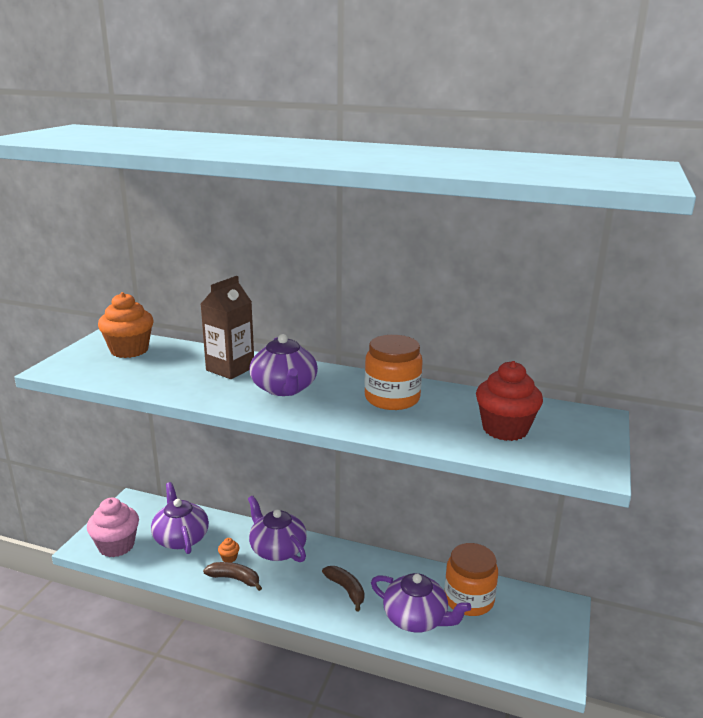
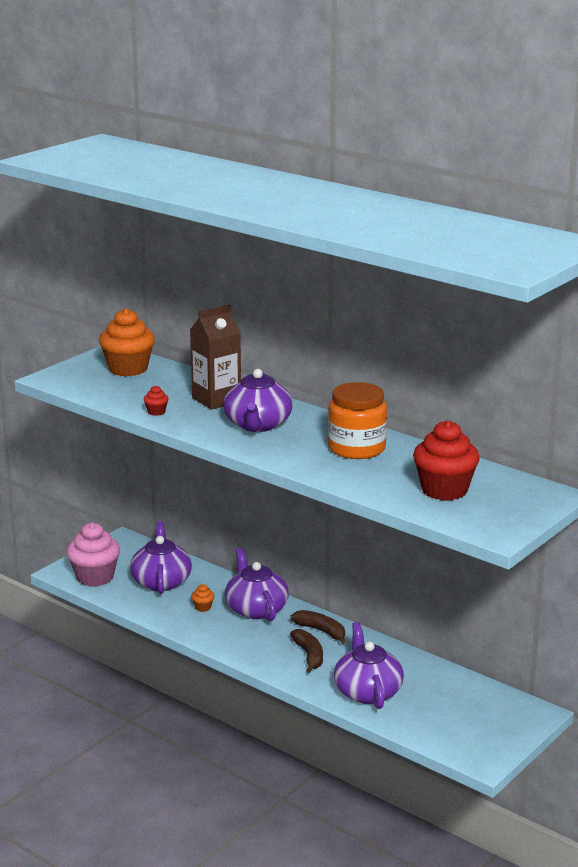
camera: 20 degrees right, 0 degrees up
brown banana [203,562,262,591] -> brown banana moved to [290,610,346,644]
purple teapot [371,573,471,633] -> purple teapot turned 150 degrees counterclockwise [334,622,404,709]
orange jar [444,543,498,616] -> none
none -> red cupcake [144,386,168,416]

